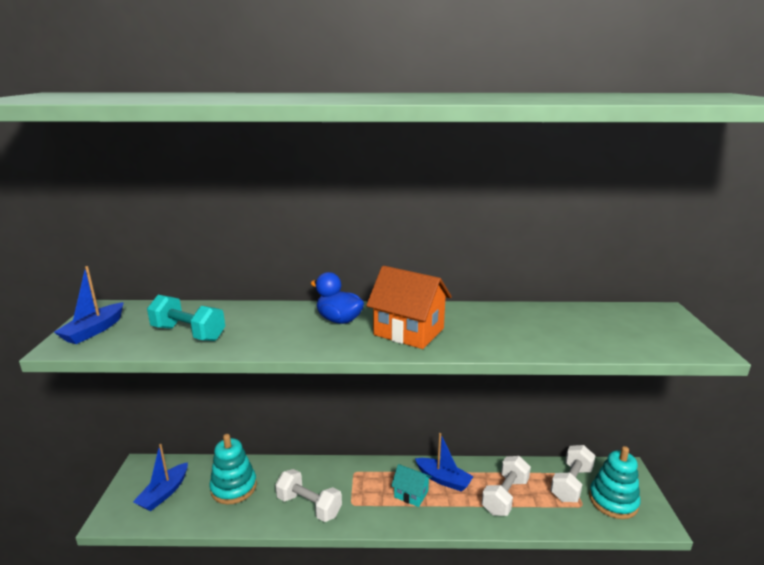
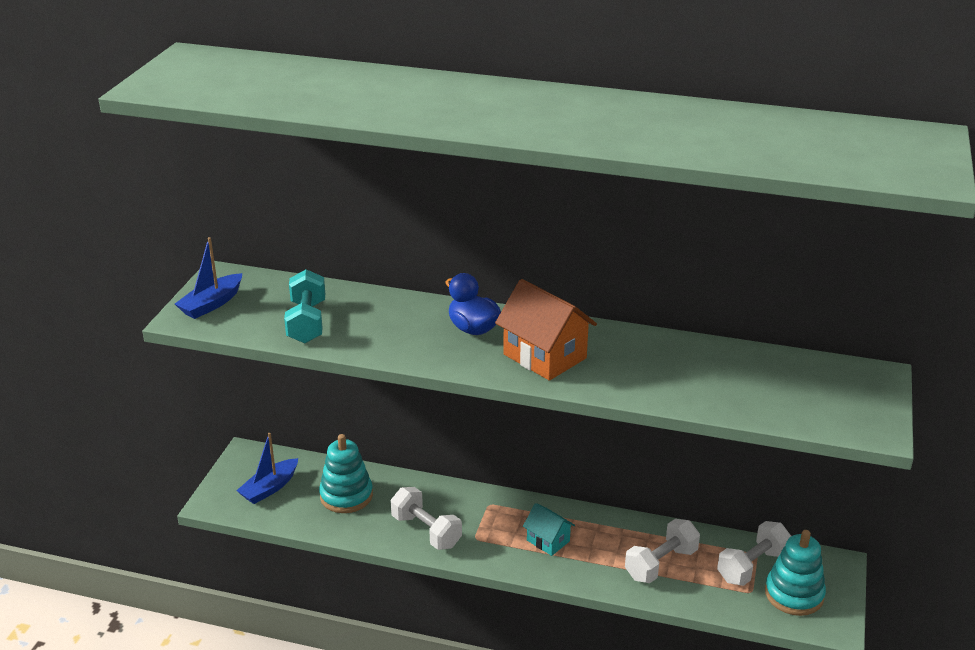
camera: 15 degrees right, 10 degrees up
turquoise dumbbell [147,295,225,341] -> turquoise dumbbell turned 45 degrees clockwise [284,269,325,343]
blue boat [415,433,474,492] -> none

